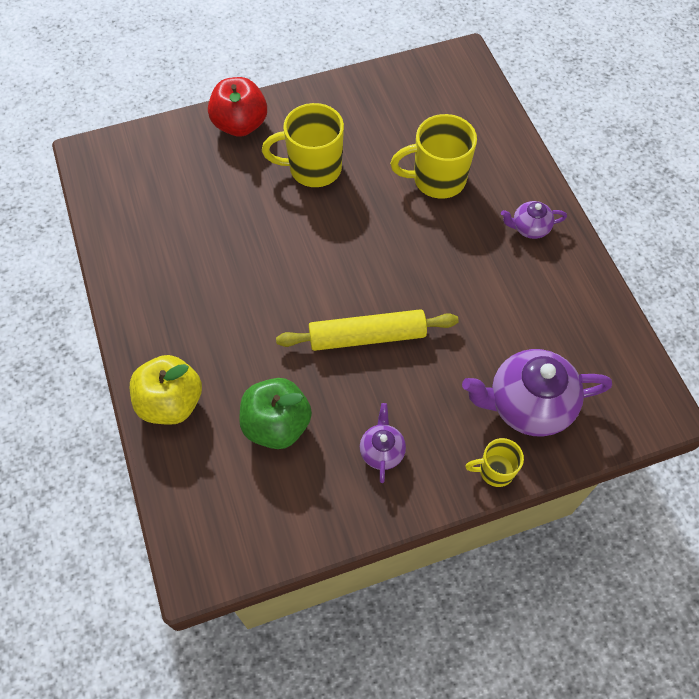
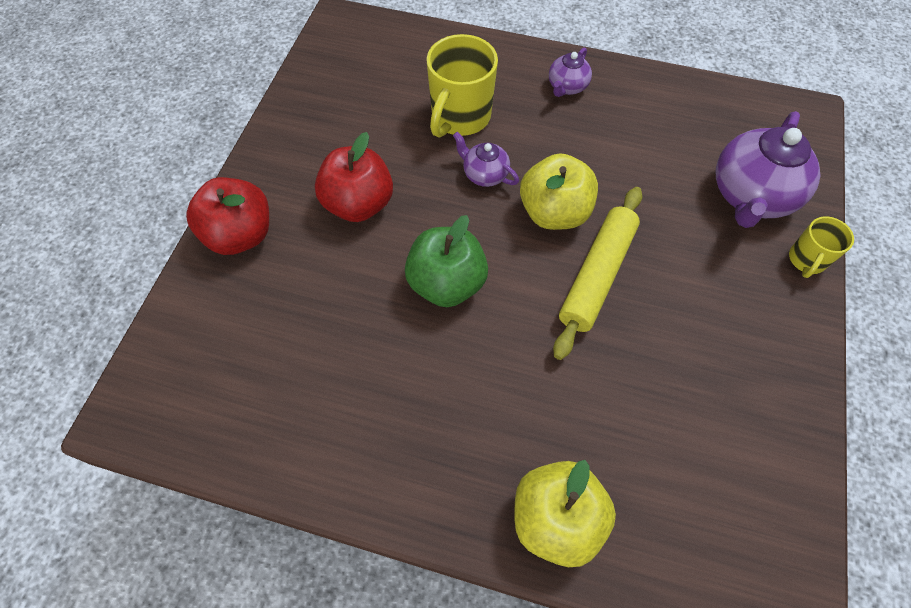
camera: 55 degrees left, 0 degrees up
green apple [239,378,312,449] -> green apple moved to [405,215,488,307]
yellow mug [262,103,344,187] -> red apple [315,132,393,222]
purple teapot [360,403,406,483] -> purple teapot moved to [453,132,519,187]
none -> yellow apple [520,153,598,230]

